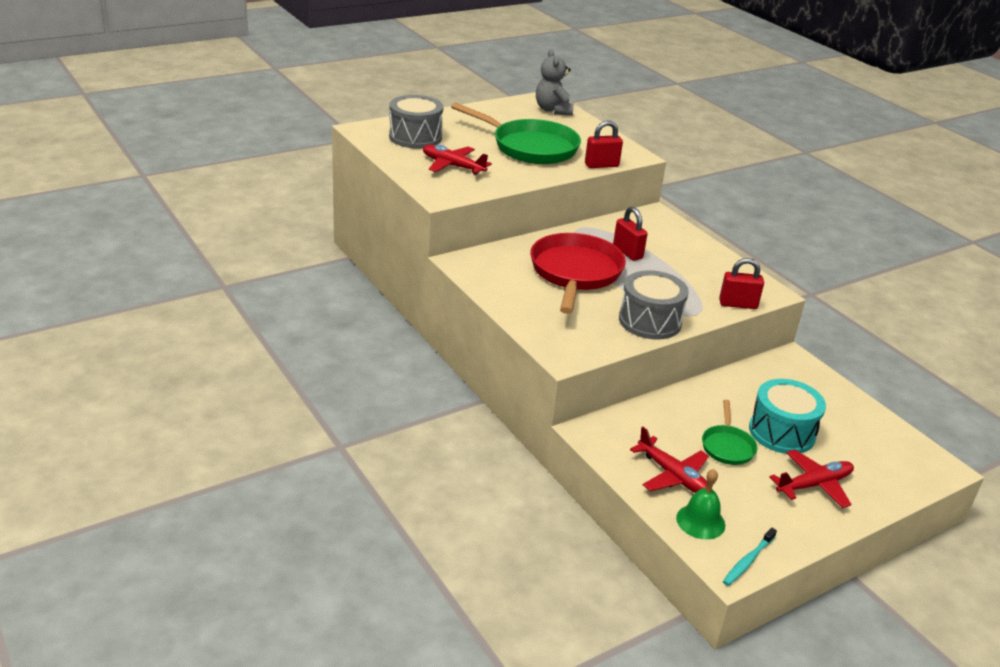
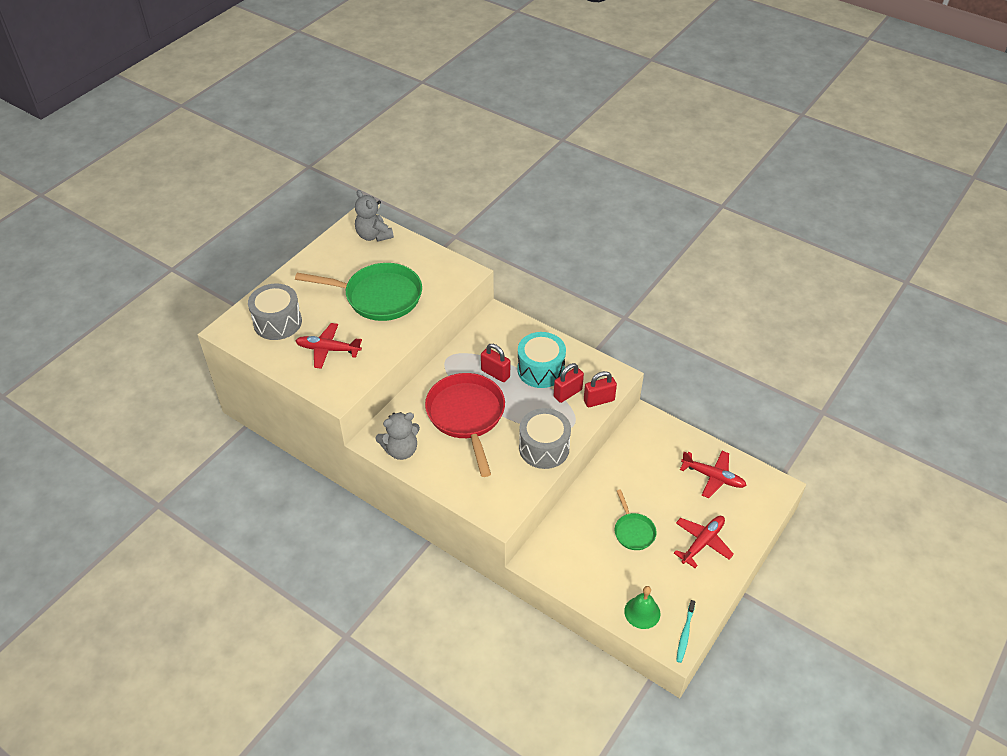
camera: 20 degrees left, 15 degrees up
red padlock [585,120,623,168] -> red padlock moved to [554,363,584,403]
red plane [630,427,709,493] -> red plane moved to [680,451,747,498]
turquoise drum [749,379,826,454] -> turquoise drum moved to [517,332,566,388]
none -> grey teddy bear [375,412,420,460]

